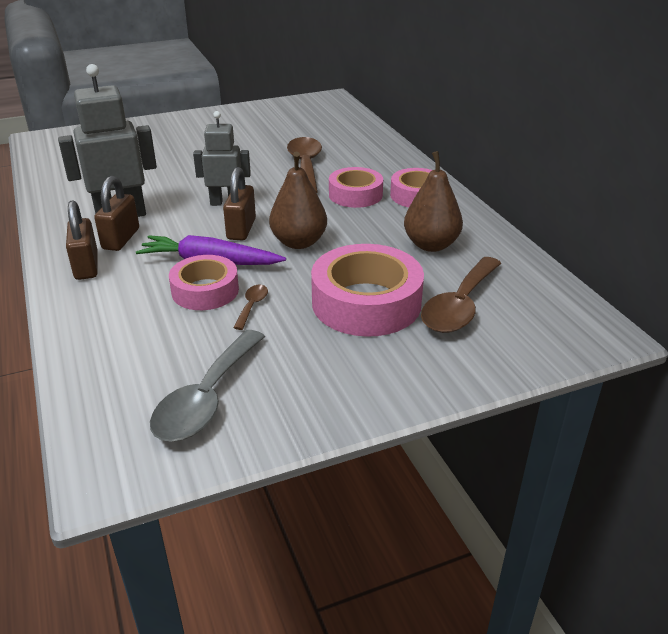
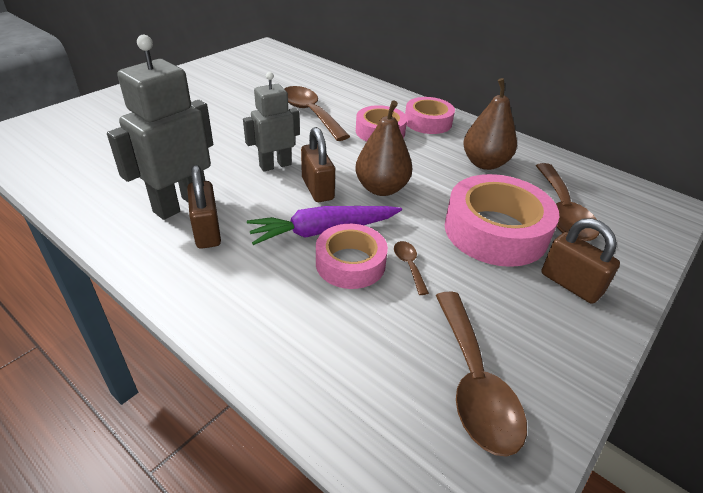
camera: 30 degrees left, 5 degrees up
brown padlock [66,200,98,280] -> brown padlock moved to [541,218,620,304]
grey spoon [150,330,265,442] -> brown spoon [436,292,527,457]

